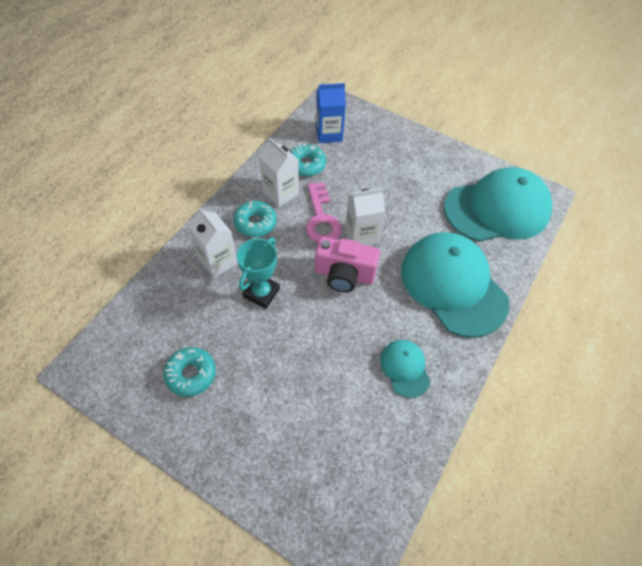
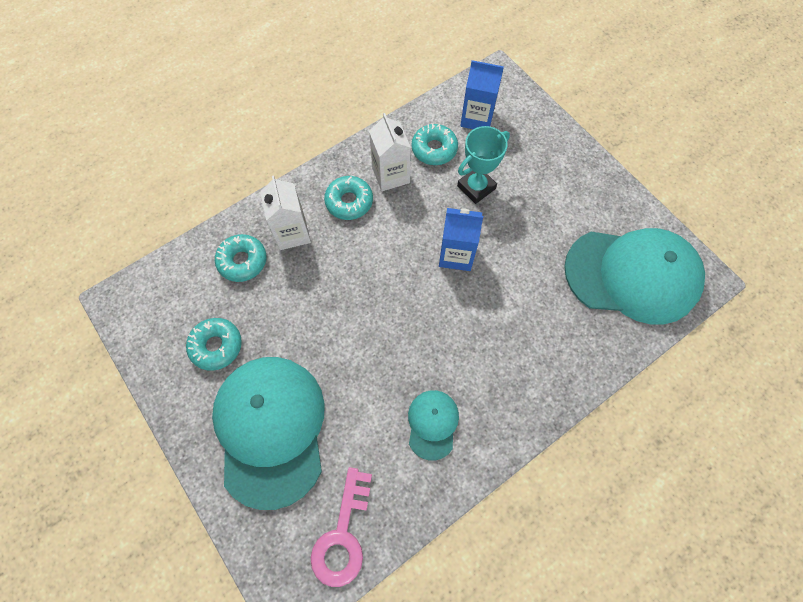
camera: 25 degrees right, 10 degrees up
turquoise trophy [236,238,280,309] -> turquoise trophy moved to [457,126,510,204]
pink key [306,183,342,243] -> pink key moved to [311,467,372,587]
pink camera [315,237,380,292] -> none
white carton [345,188,385,246] -> blue carton [439,208,483,271]
turquoise cap [401,232,510,338] -> turquoise cap moved to [212,357,325,510]
none -> turquoise donut [215,234,266,282]

